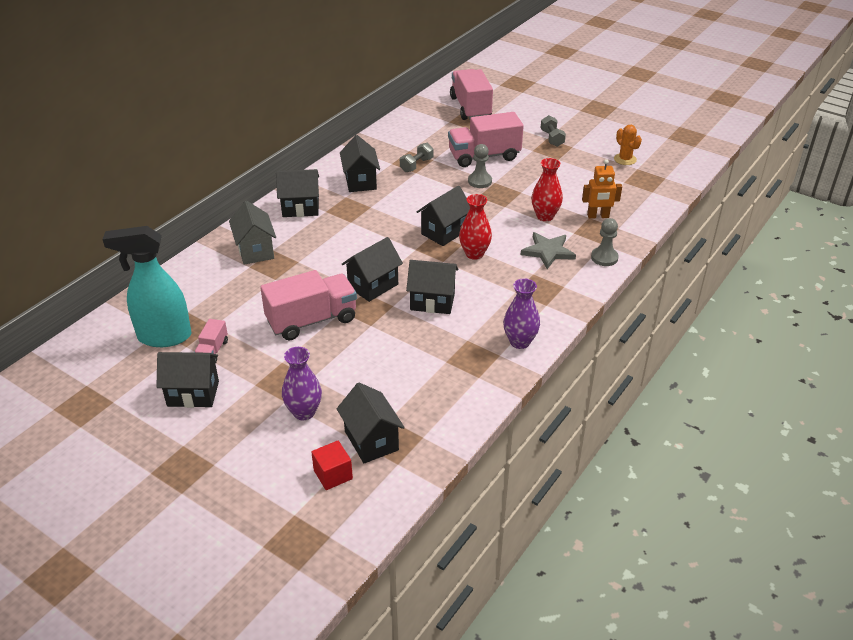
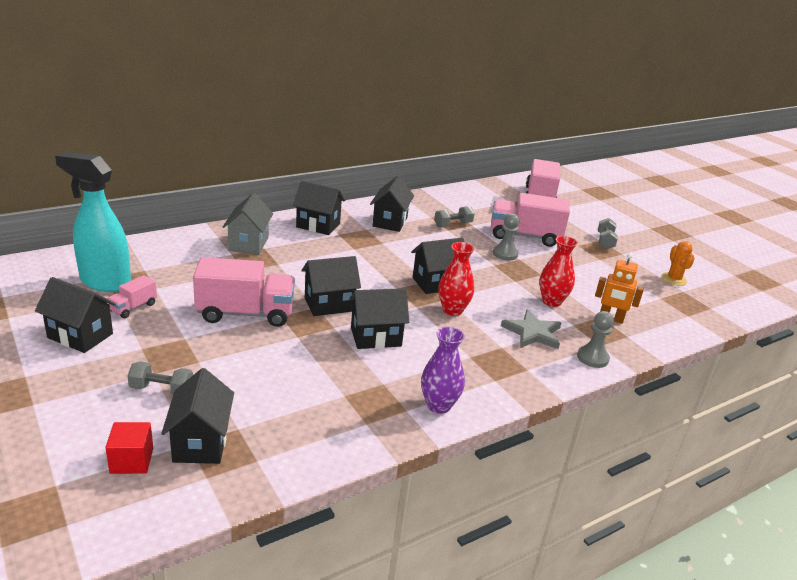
camera: 20 degrees right, 10 degrees down
purple vase [282,347,322,420] -> grey dumbbell [128,361,193,394]
black house [406,260,458,314] -> black house turned 45 degrees counterclockwise [349,288,409,349]

